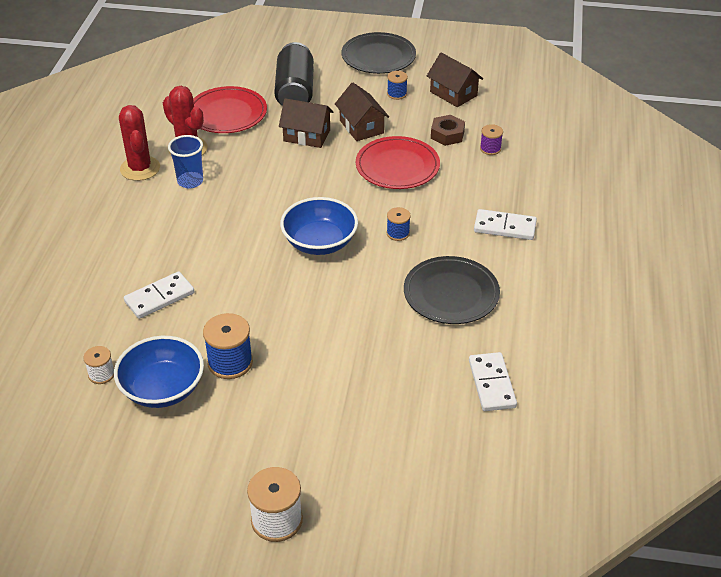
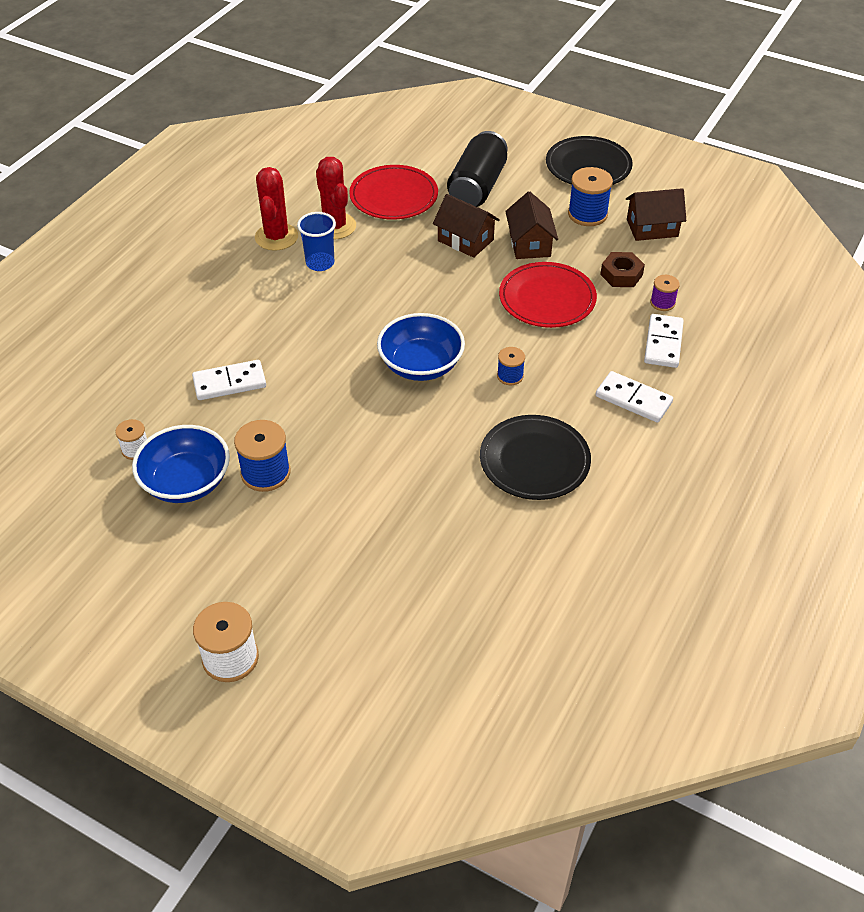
camera: 20 degrees right, 5 degrees up
blue spool [387,71,408,100] -> blue spool [568,167,613,226], size x1.73
brown house [427,53,483,107] -> brown house turned 75 degrees counterclockwise [626,188,686,241]
white domino [469,352,517,411] -> white domino moved to [644,314,684,368]

